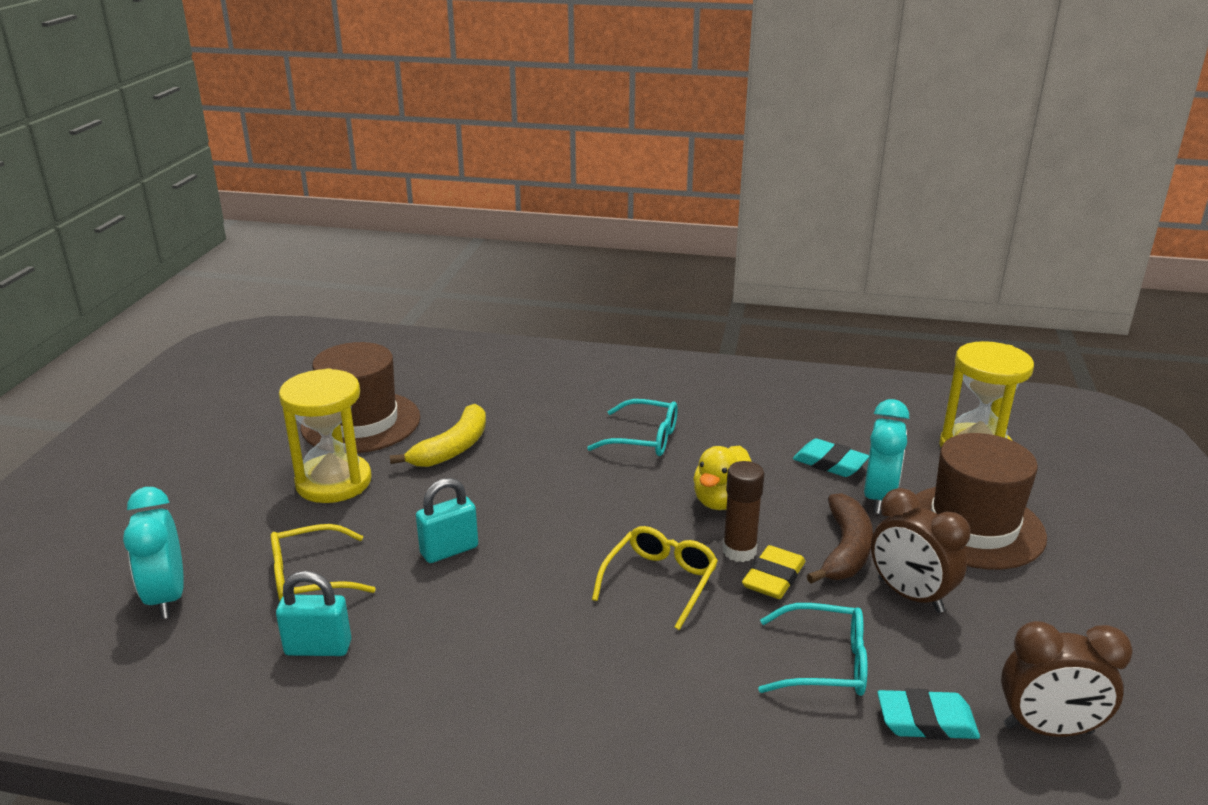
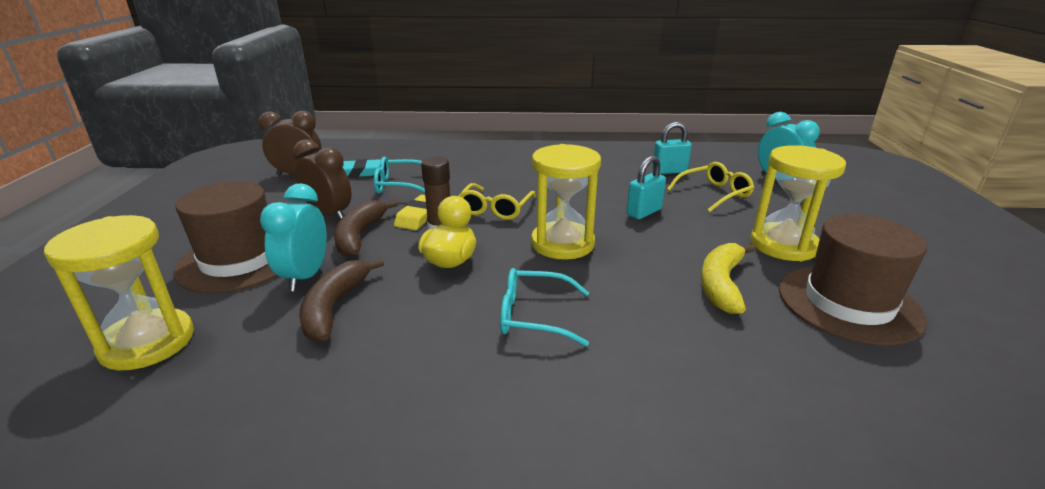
camera: 170 degrees right, 0 degrees up
turquoise eraser [793,439,869,477] -> brown banana [299,258,384,342]
none -> yellow hourglass [531,144,601,260]

